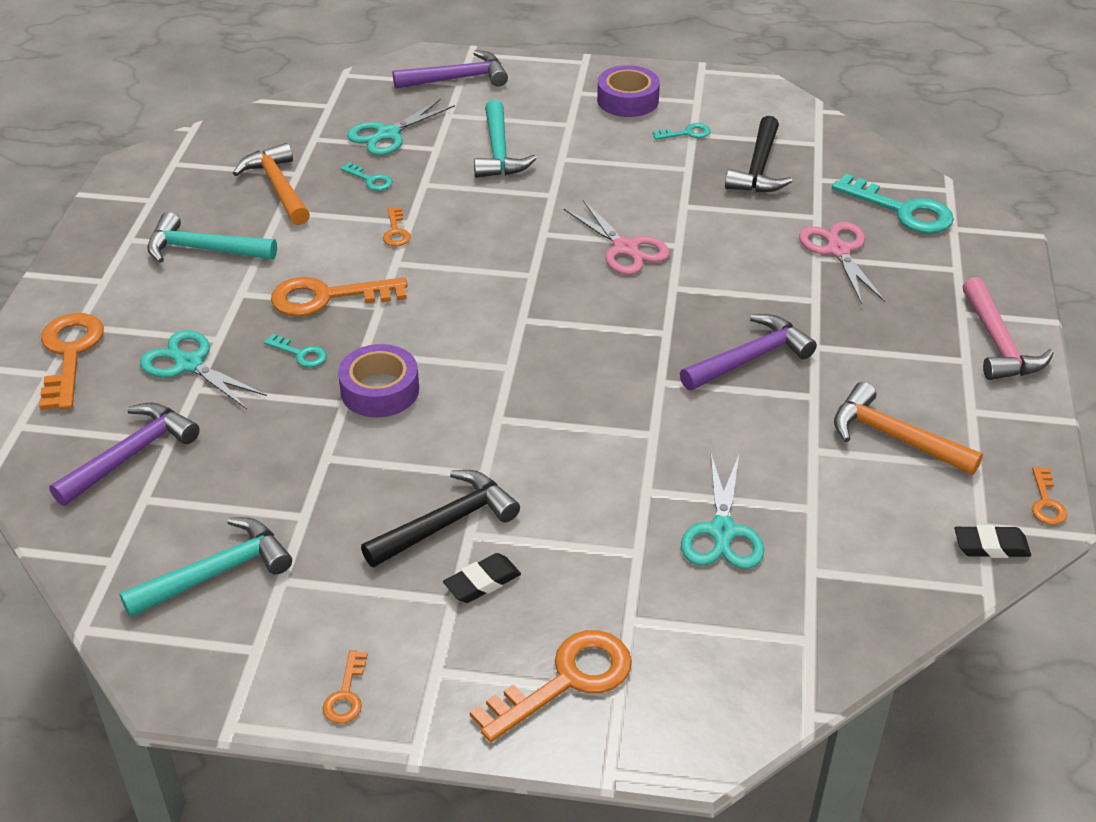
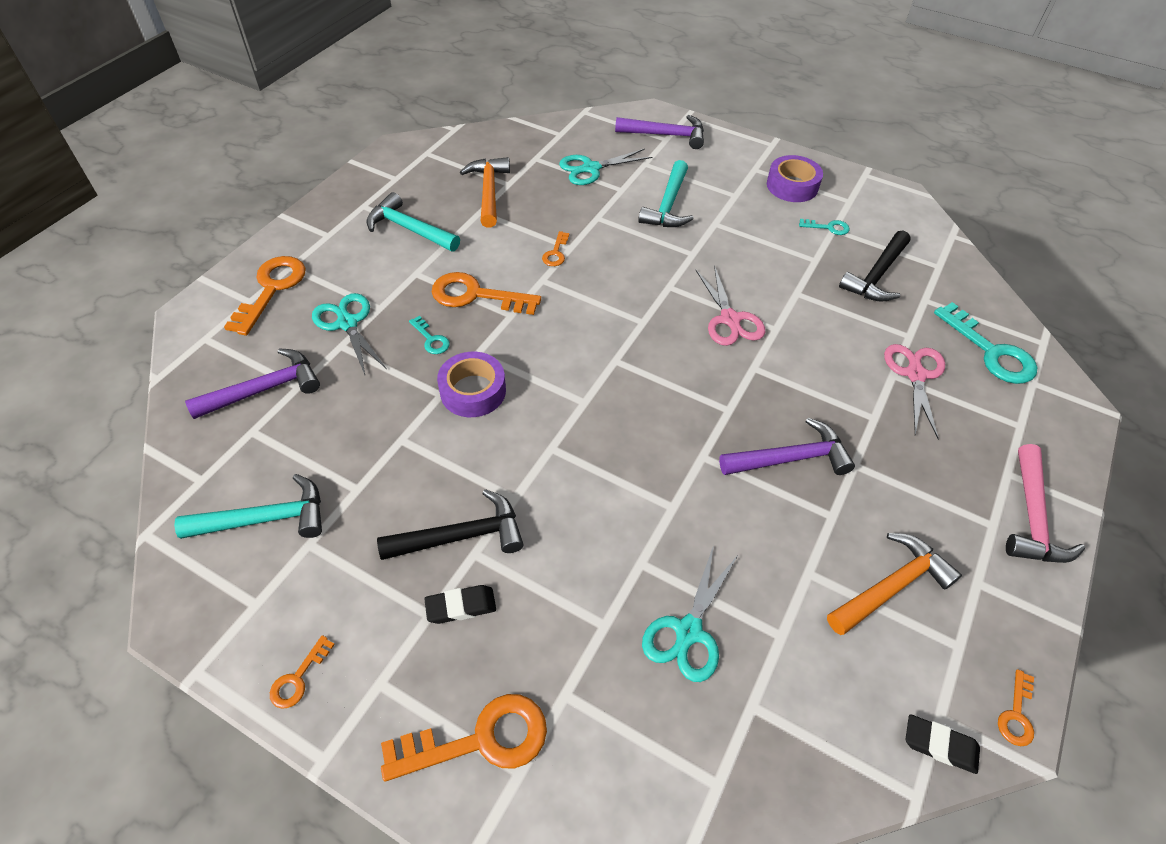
camera: 20 degrees right, 10 degrees up
turquoise key [340,162,393,191] -> none
orange hammer [834,382,983,475] -> orange hammer turned 90 degrees clockwise [827,533,962,635]

